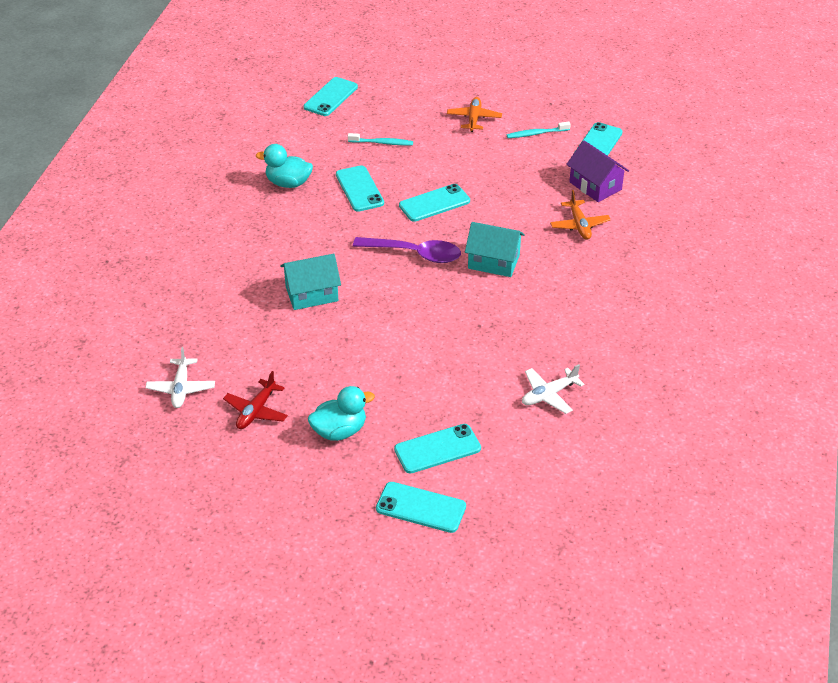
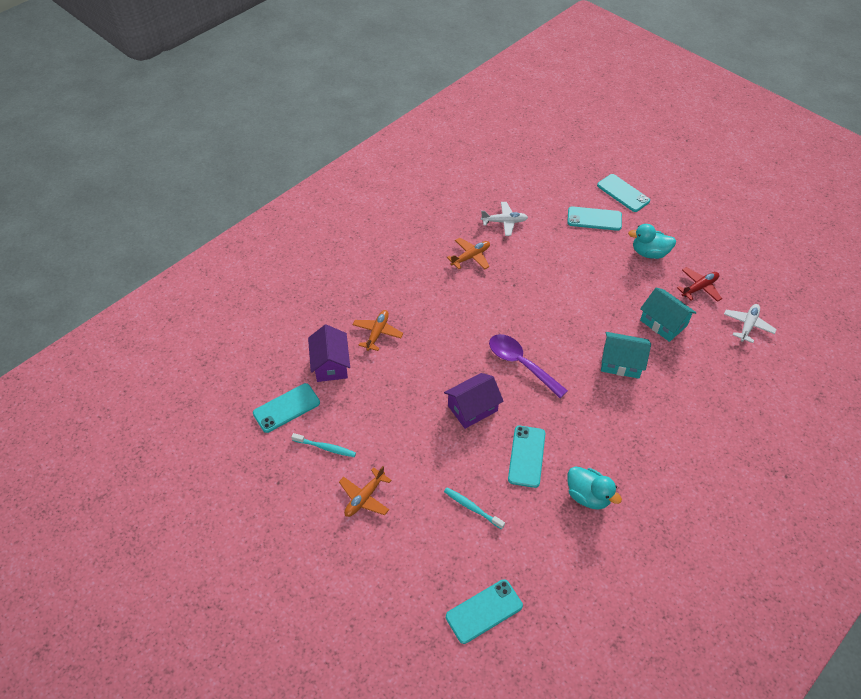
camera: 150 degrees left, 10 degrees up
turquoise phone [399,184,470,222] -> purple house [444,373,504,429]
turquoise house [465,222,525,277] -> turquoise house moved to [640,288,697,342]
none -> orange plane [447,238,490,269]

